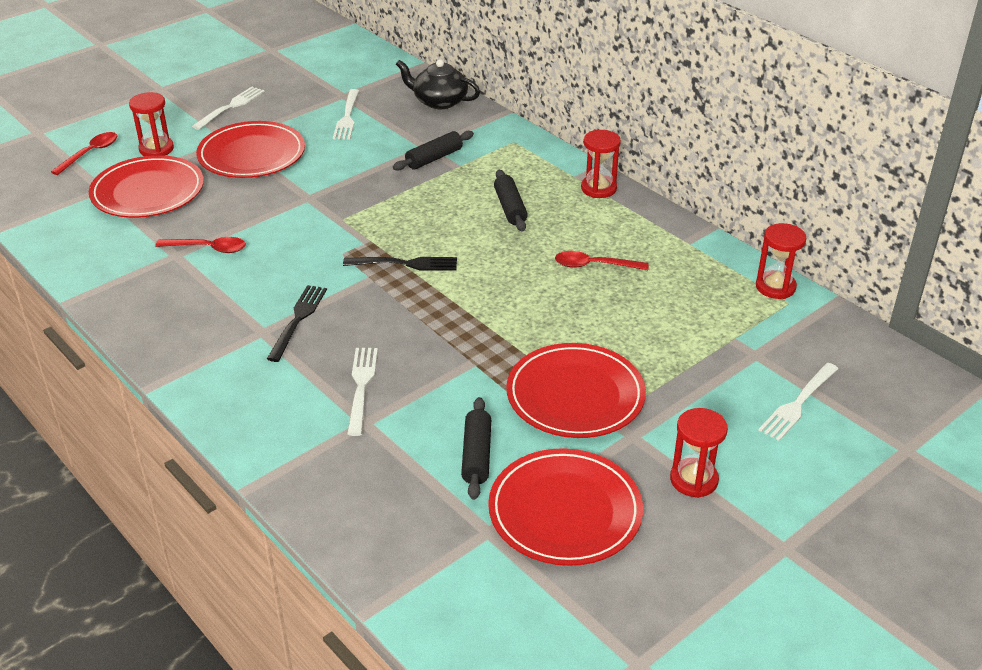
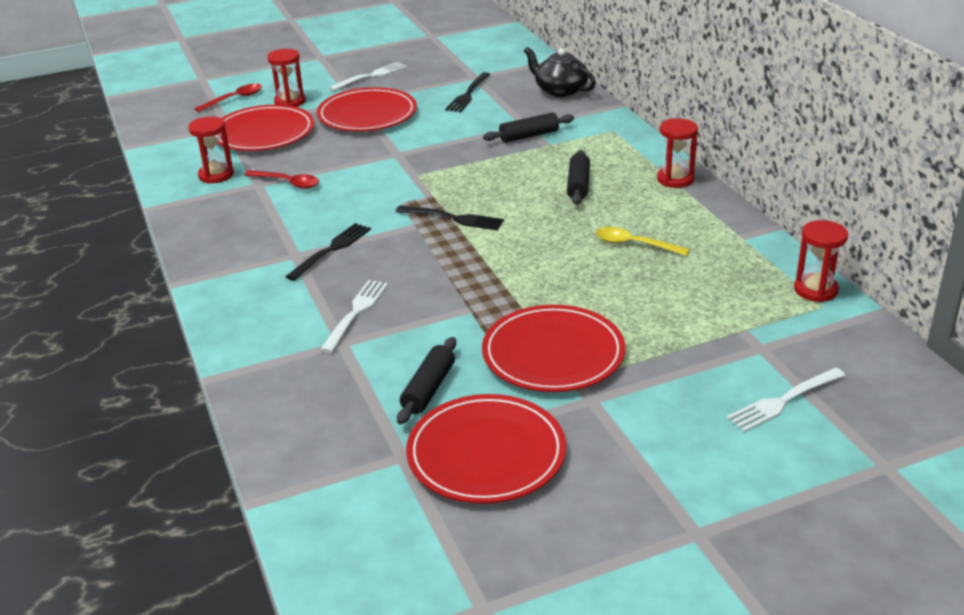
camera: 20 degrees right, 5 degrees down
white fork [333,89,359,140] -> black fork [445,72,491,112]
red spoon [555,251,649,270] -> yellow spoon [596,227,690,256]
red hourglass [670,408,728,498] -> red hourglass moved to [188,117,234,183]

